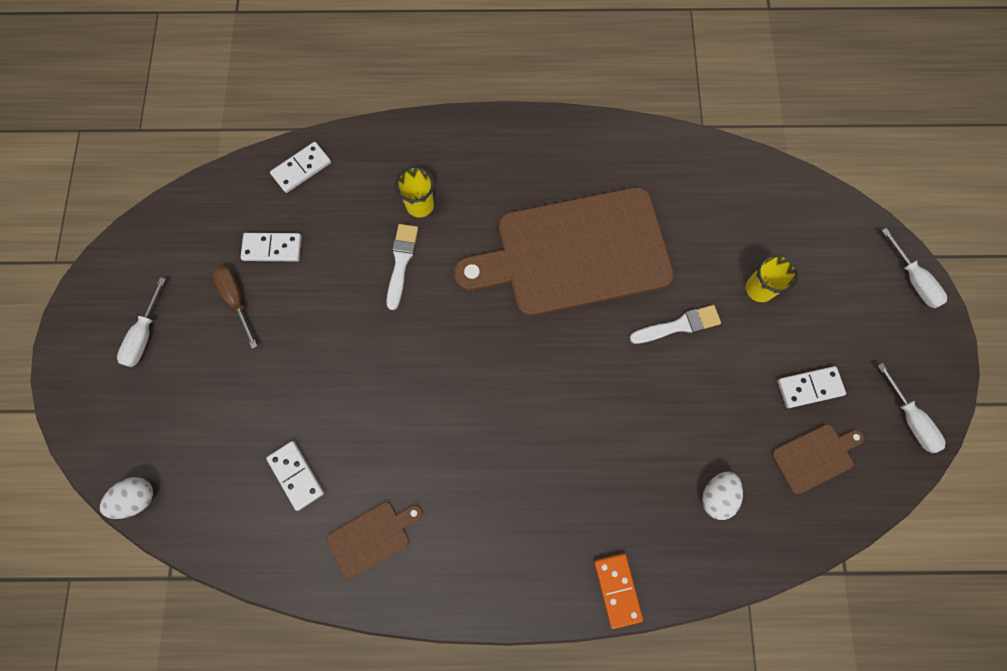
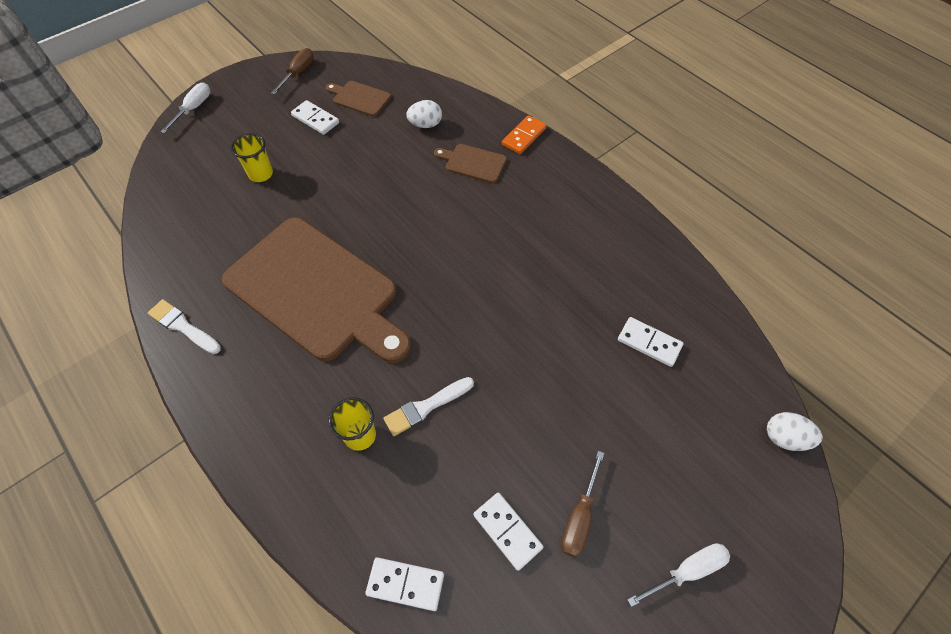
camera: 130 degrees left, 15 degrees down
white domino [266,441,324,511] -> white domino turned 75 degrees counterclockwise [618,317,683,367]
brown cutting board [327,502,423,580] -> brown cutting board moved to [434,144,507,183]
white brush [630,305,721,344] -> white brush moved to [148,299,221,354]
white screwdriver [878,363,946,453] -> brown screwdriver [271,48,314,95]

